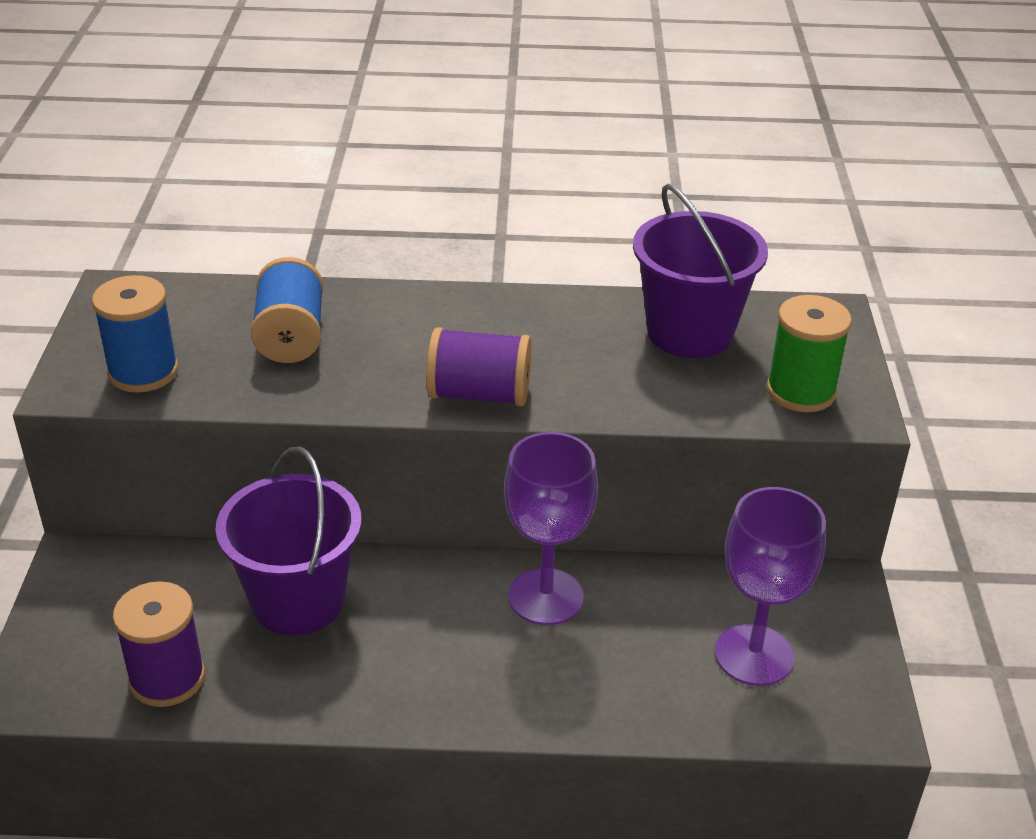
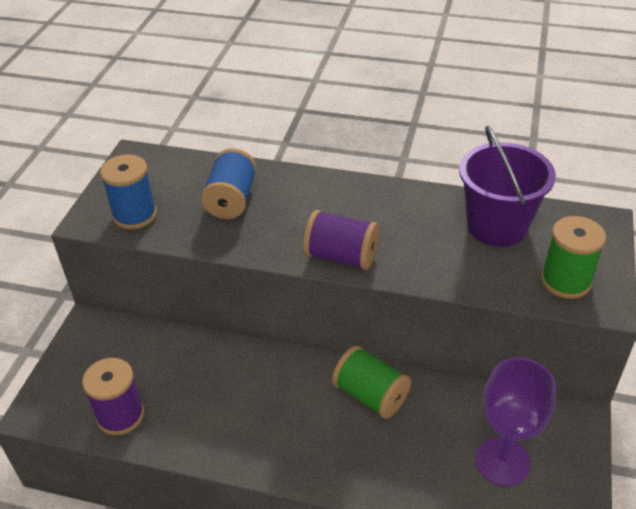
camera: 15 degrees right, 5 degrees up
purple bucket [215,447,362,635] -> none
purple goblet [504,432,598,625] -> green spool [332,346,411,419]

